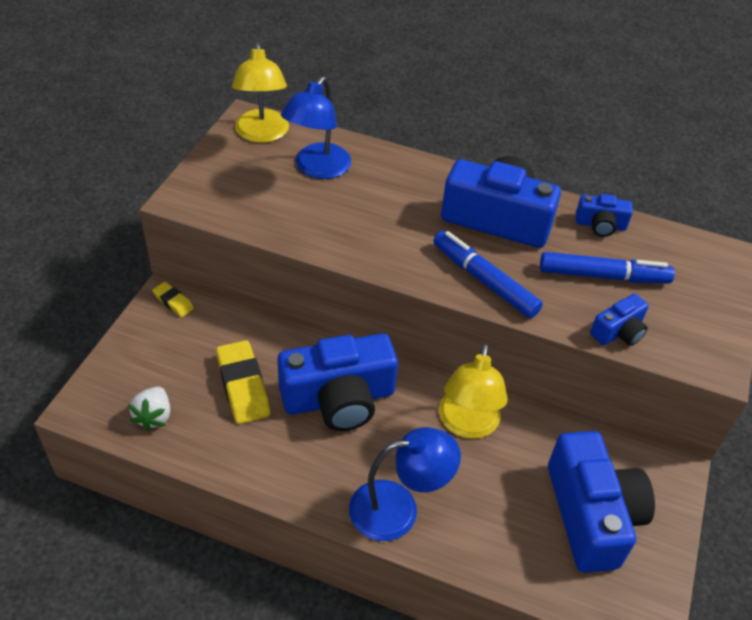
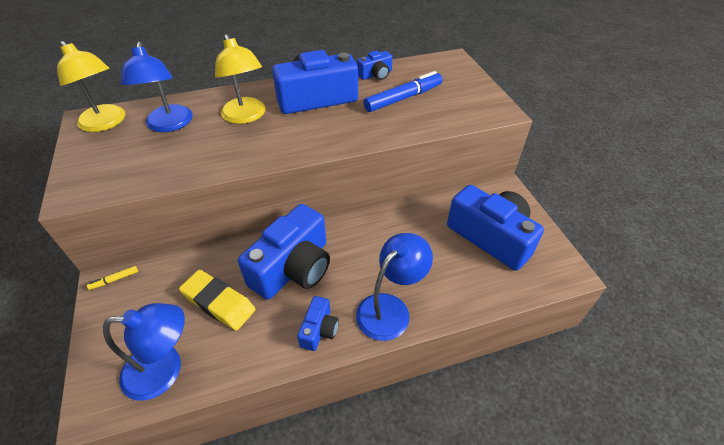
camera: 35 degrees left, 0 degrees up
white strawberry [128,387,170,431] -> blue lamp [103,303,185,401]
yellow eraser [152,282,194,317] -> yellow marker [87,266,138,290]
blue marker [434,231,543,318] -> none
yellow lamp [439,343,508,439] -> yellow lamp moved to [215,34,266,124]
blue camera [590,294,649,346] -> blue camera moved to [297,296,339,351]

